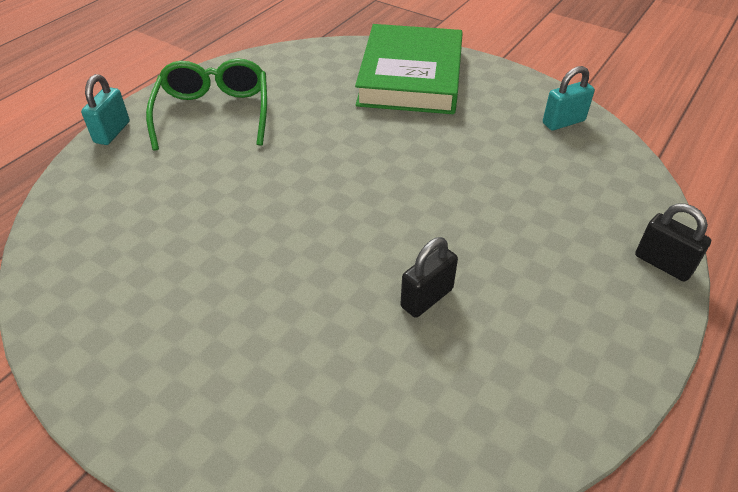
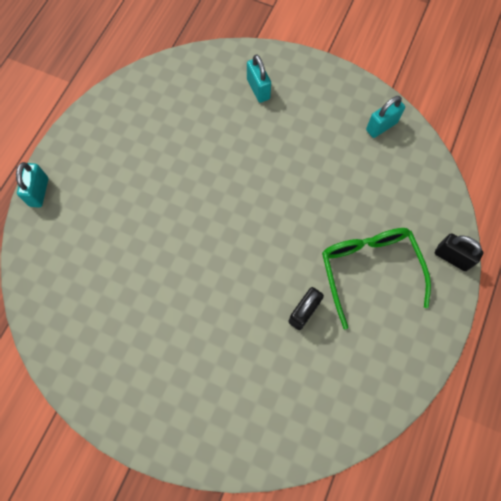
camera: 10 degrees left, 25 degrees up
green glasses [146,58,267,151] -> green glasses moved to [322,228,431,330]
green book [355,24,463,114] -> turquoise padlock [247,54,271,103]

